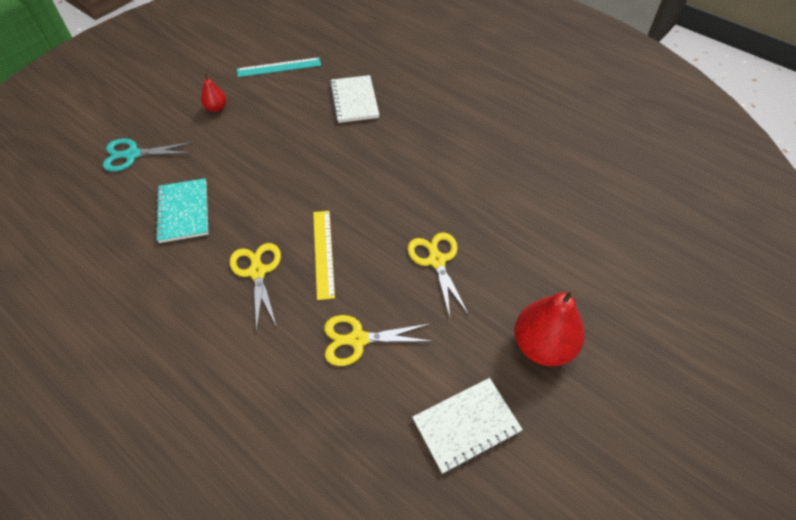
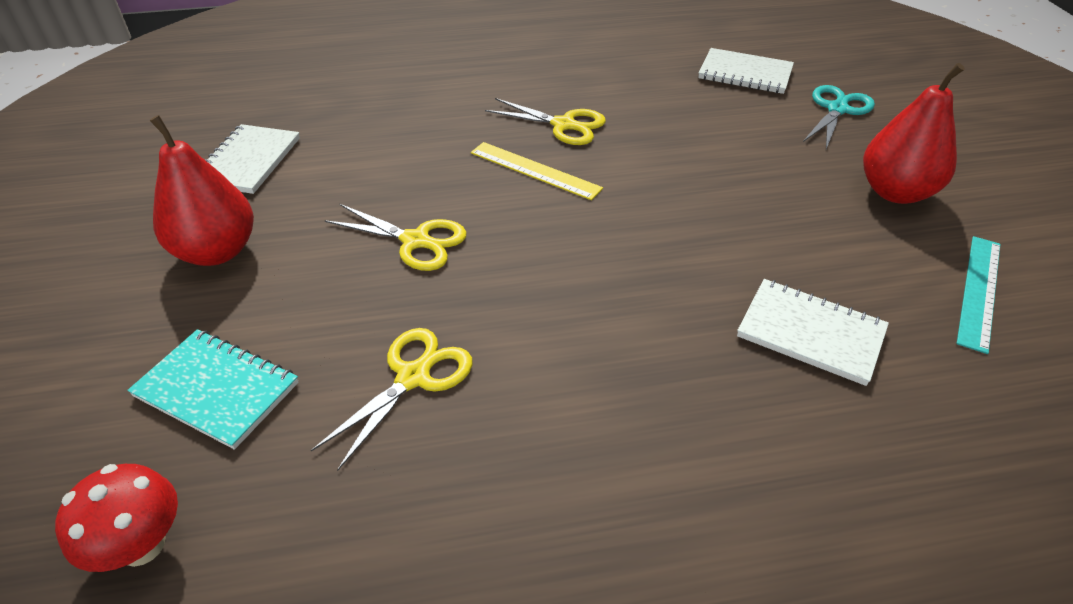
camera: 130 degrees right, 10 degrees down
turquoise notebook [155,178,209,243] -> turquoise notebook moved to [127,329,299,450]
red pear [201,72,226,112] -> red pear [863,63,965,204], size x2.01
yellow scissors [324,315,433,366] -> yellow scissors moved to [311,328,473,471]
none -> red mushroom [55,464,178,572]
none -> white notebook [698,48,794,94]

